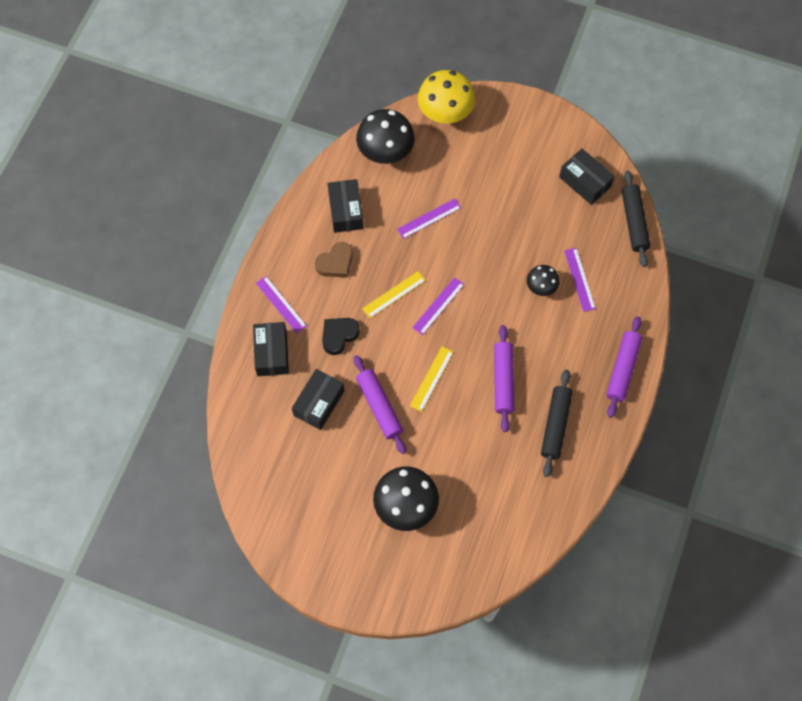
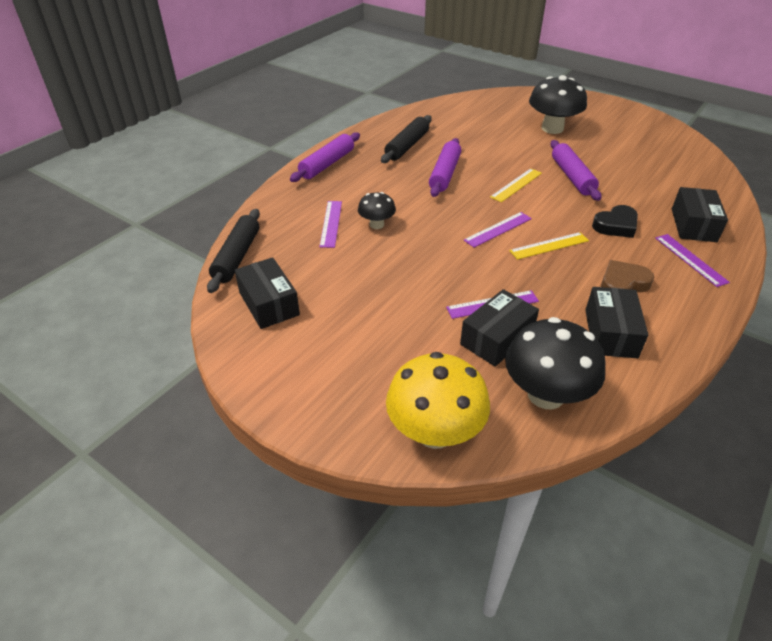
camera: 165 degrees left, 25 degrees down
black box [292,369,345,430] -> black box moved to [460,289,539,367]

